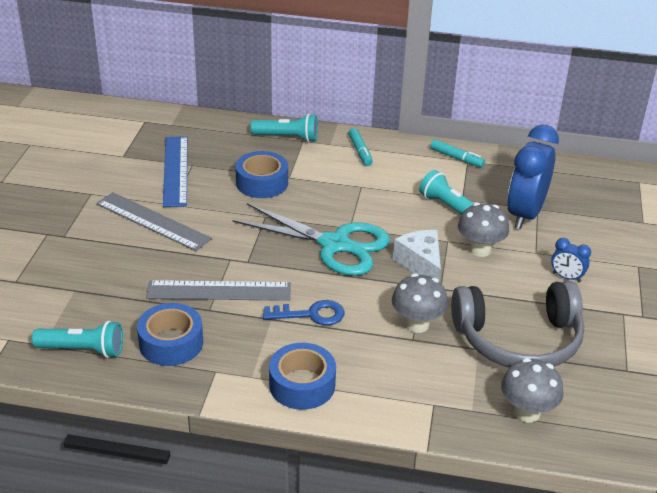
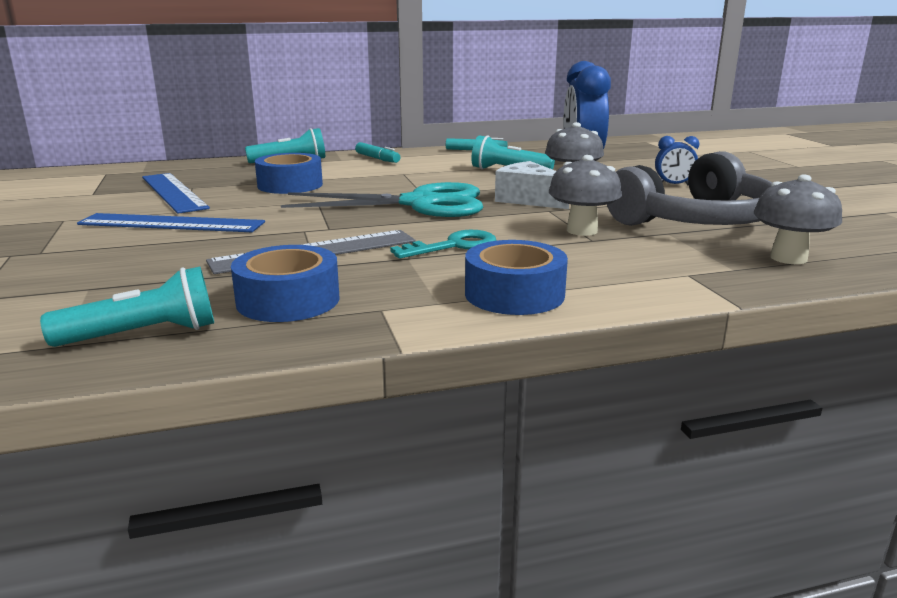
camera: 25 degrees left, 15 degrees down
grey ruler [96,192,212,251] -> blue ruler [77,213,265,232]
blue key [263,300,345,325] -> turquoise key [390,230,497,259]

